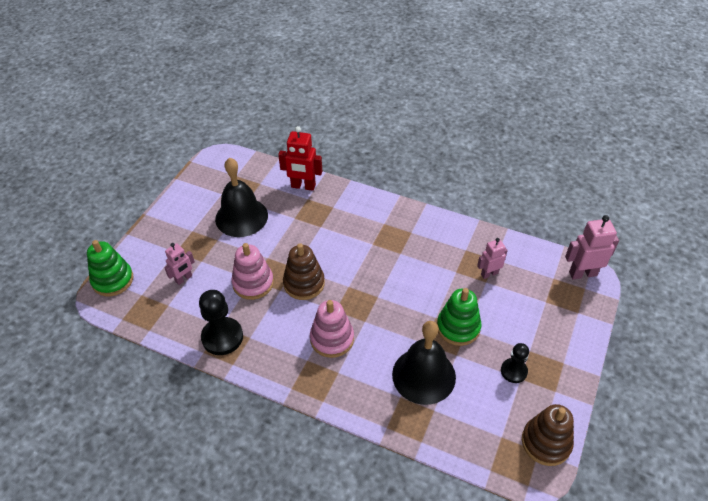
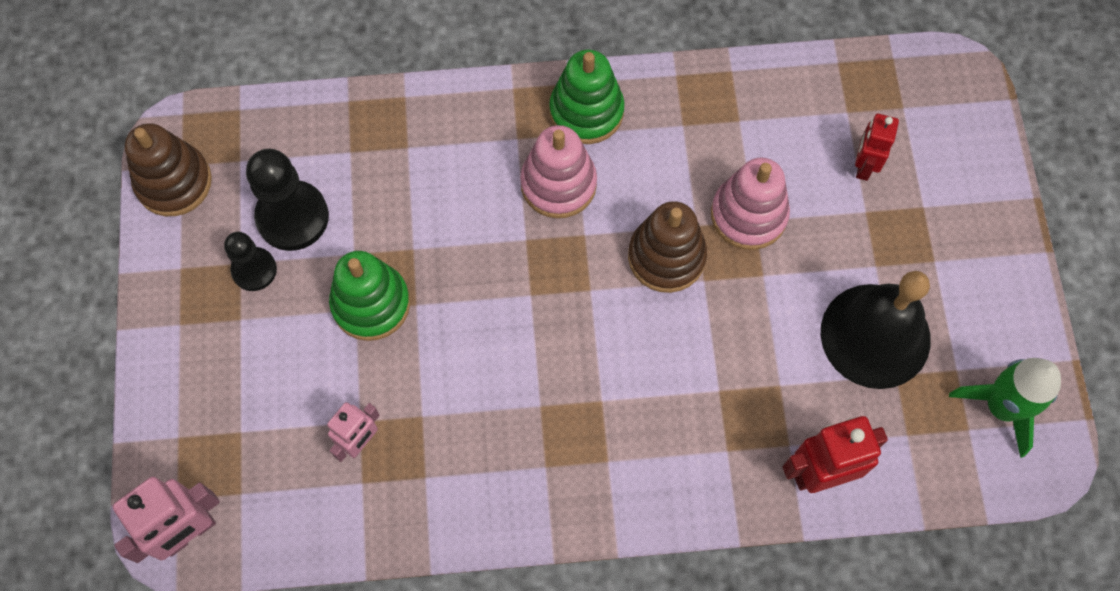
camera: 150 degrees right, 20 degrees up
green stacking toy [87,240,133,296] -> green stacking toy moved to [549,50,625,144]
pink robot [164,243,195,285] -> red robot [855,114,899,181]
black pawn [199,290,243,355] -> black pawn moved to [246,149,329,251]
black bell [392,321,456,405] -> none
none -> green rocket [949,358,1061,458]

